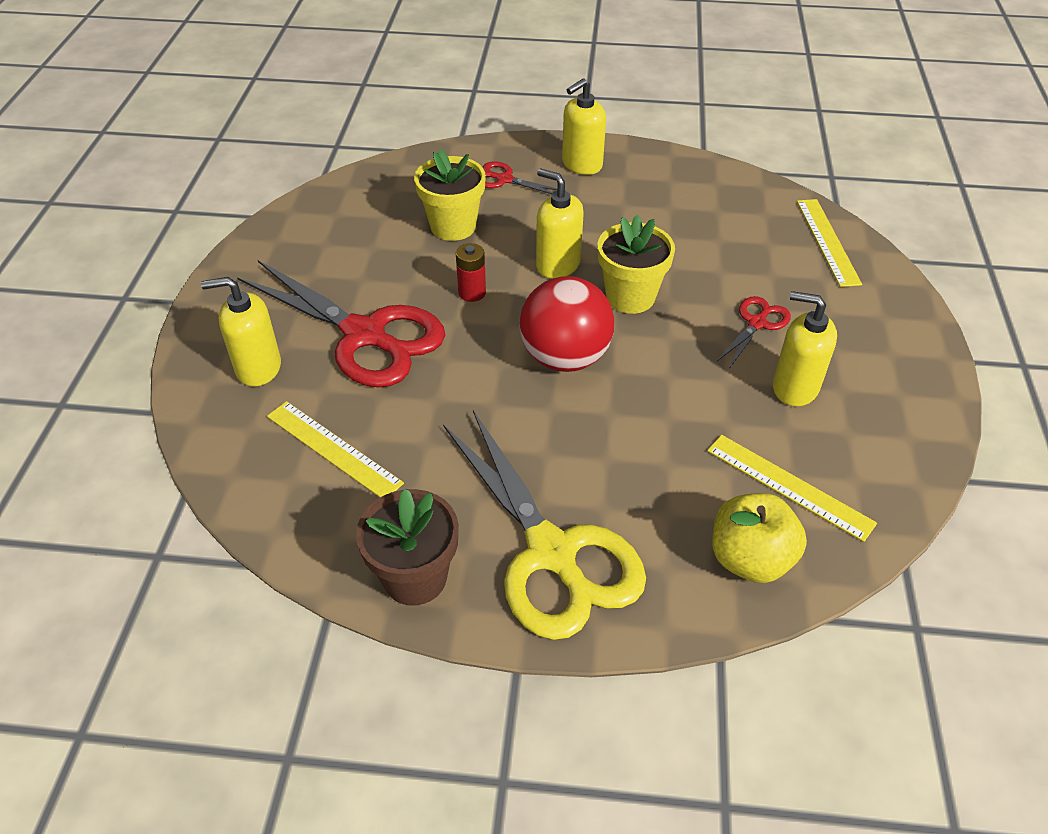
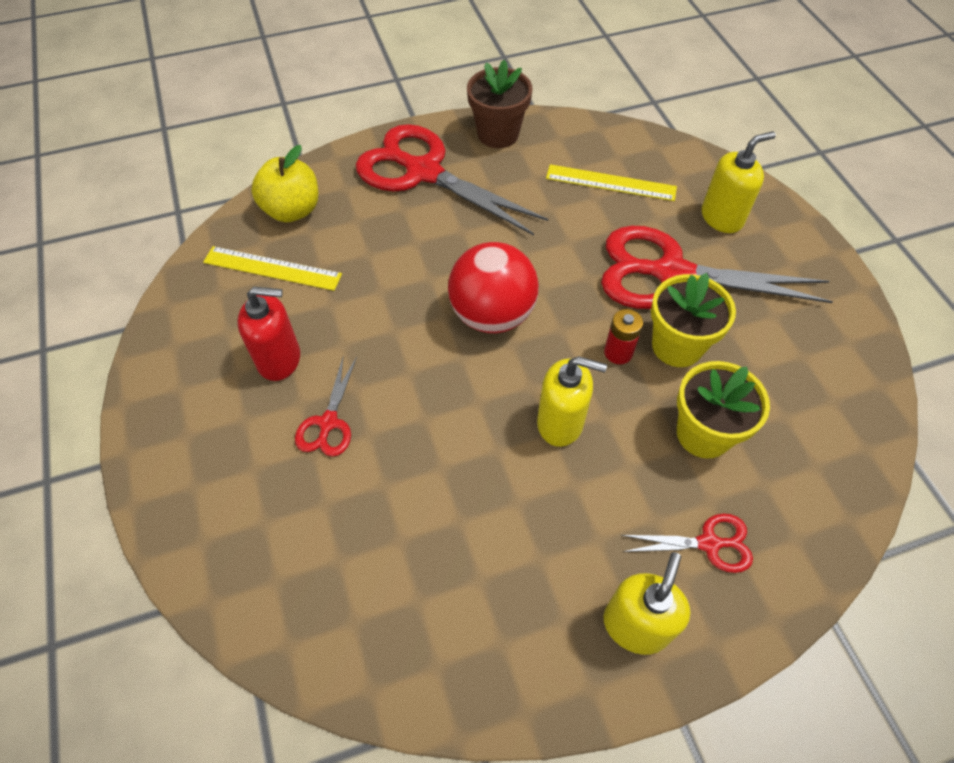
camera: 155 degrees right, 10 degrees up
yellow scissors [443,410,646,640] -> red scissors [356,124,548,235]
yellow flower pot [598,215,675,314] -> yellow flower pot moved to [651,273,736,367]
yellow soap dispenser [773,291,837,406] -> red soap dispenser [237,287,300,381]
yellow ruler [797,199,862,287] -> none

